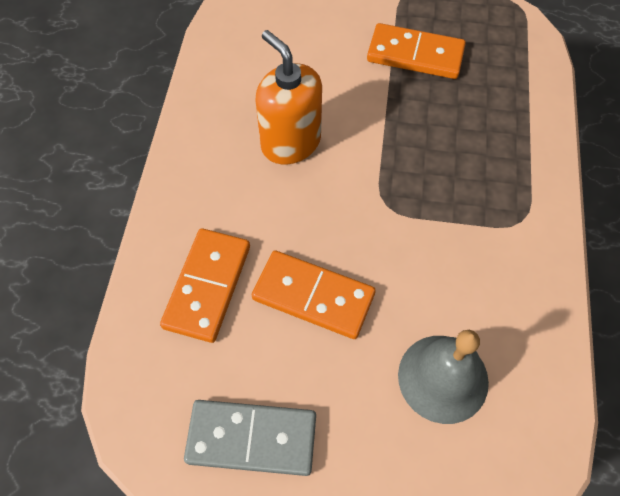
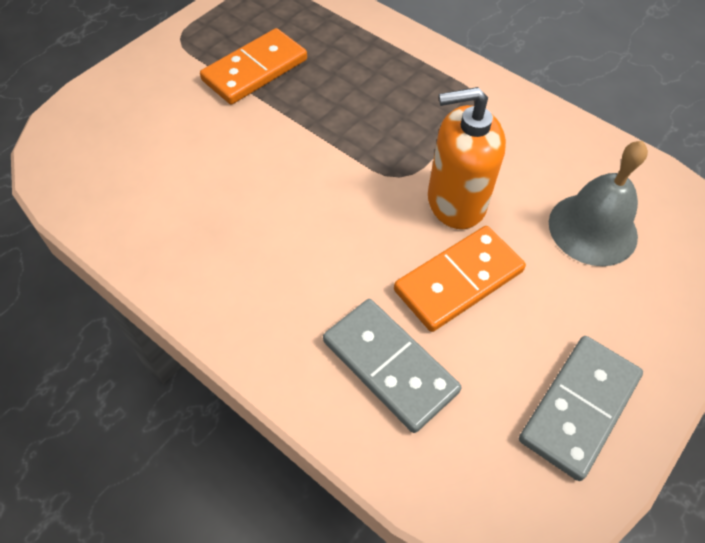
camera: 60 degrees left, 5 degrees down
orange domino [160,228,250,343] -> grey domino [323,299,461,433]
orange soap dispenser [255,30,322,164] -> orange soap dispenser moved to [428,87,506,229]

